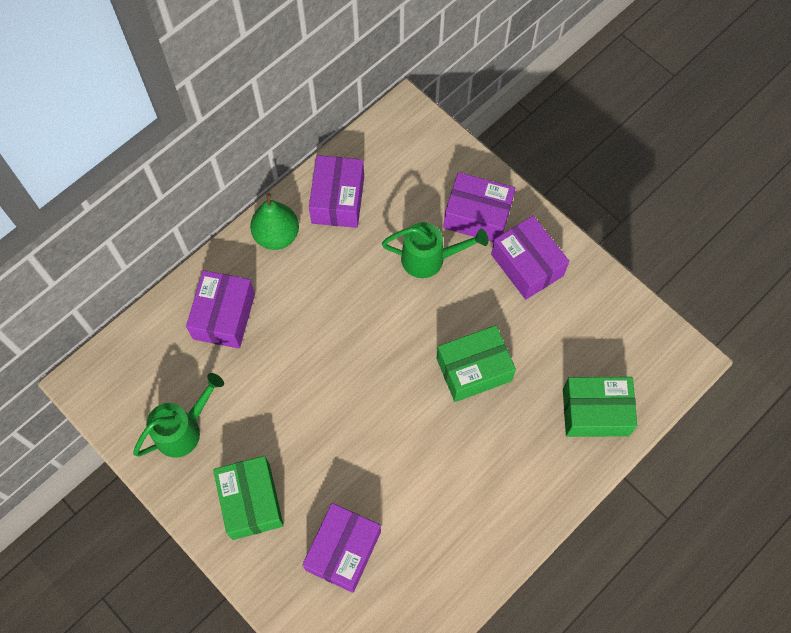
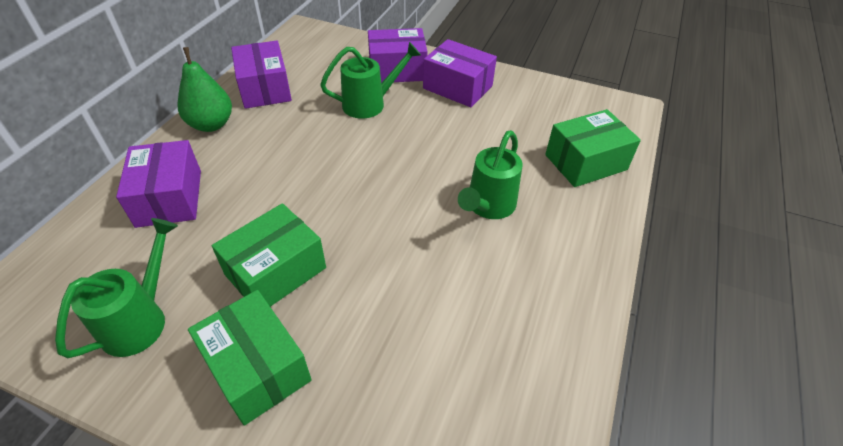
camera: 25 degrees left, 20 degrees down
purple box [302,503,381,593] -> none
green box [437,325,516,402] -> green box moved to [212,203,326,307]
none -> green watering can [458,130,523,219]

